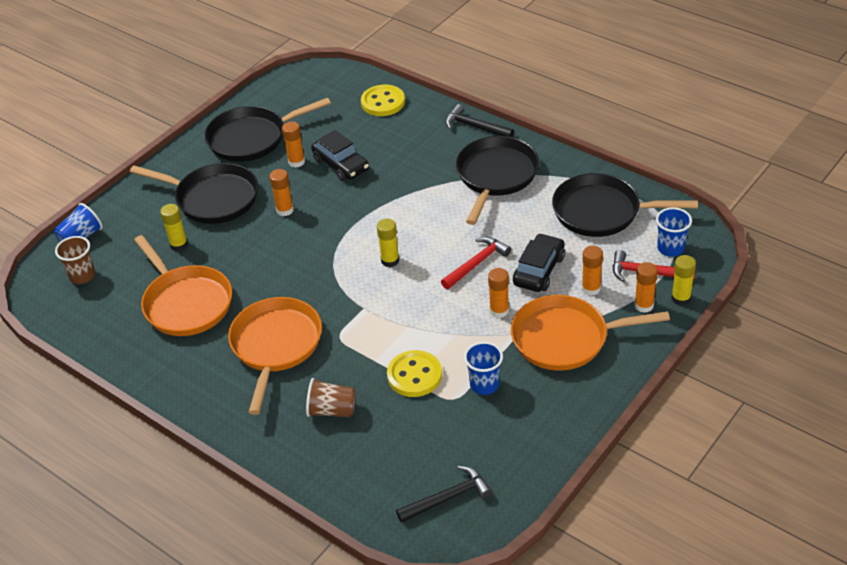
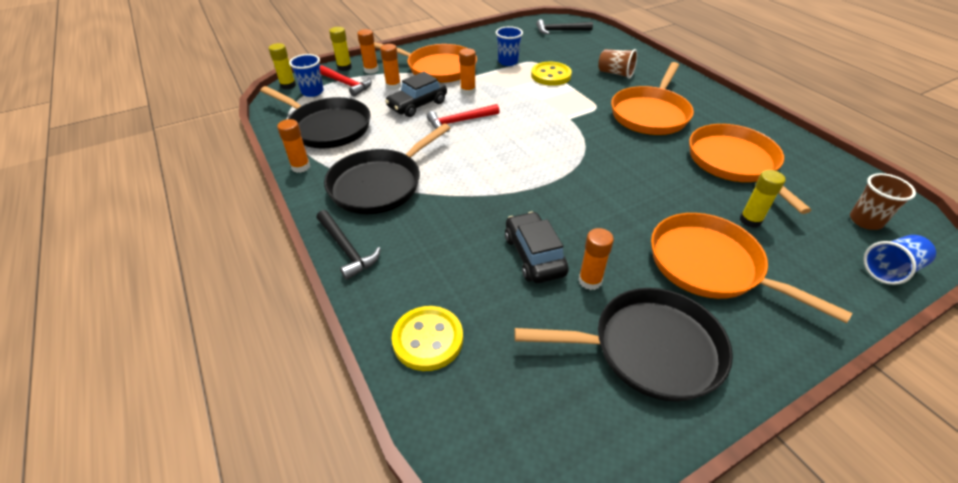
camera: 160 degrees left, 0 degrees up
black pan [130,163,258,224] -> orange pan [651,213,852,323]
orange glue stick [269,169,294,216] -> orange glue stick moved to [277,119,310,173]
yellow glue stick [377,219,399,267] -> yellow glue stick moved to [269,43,296,89]

